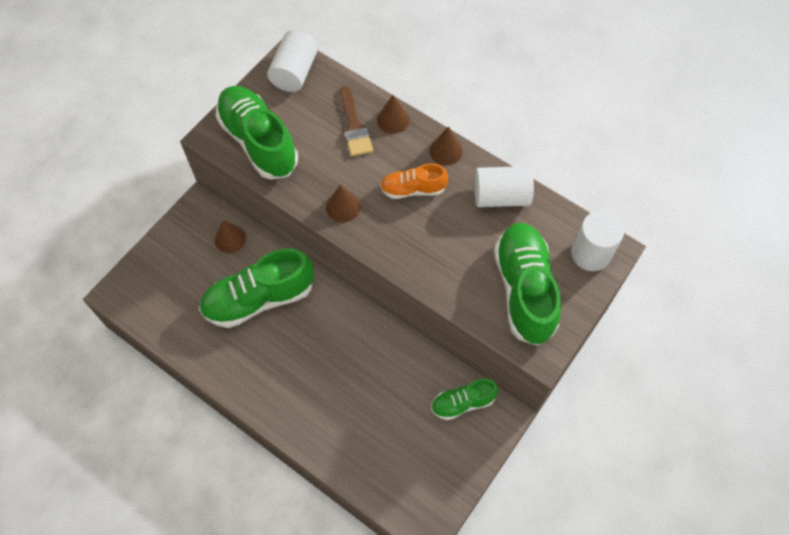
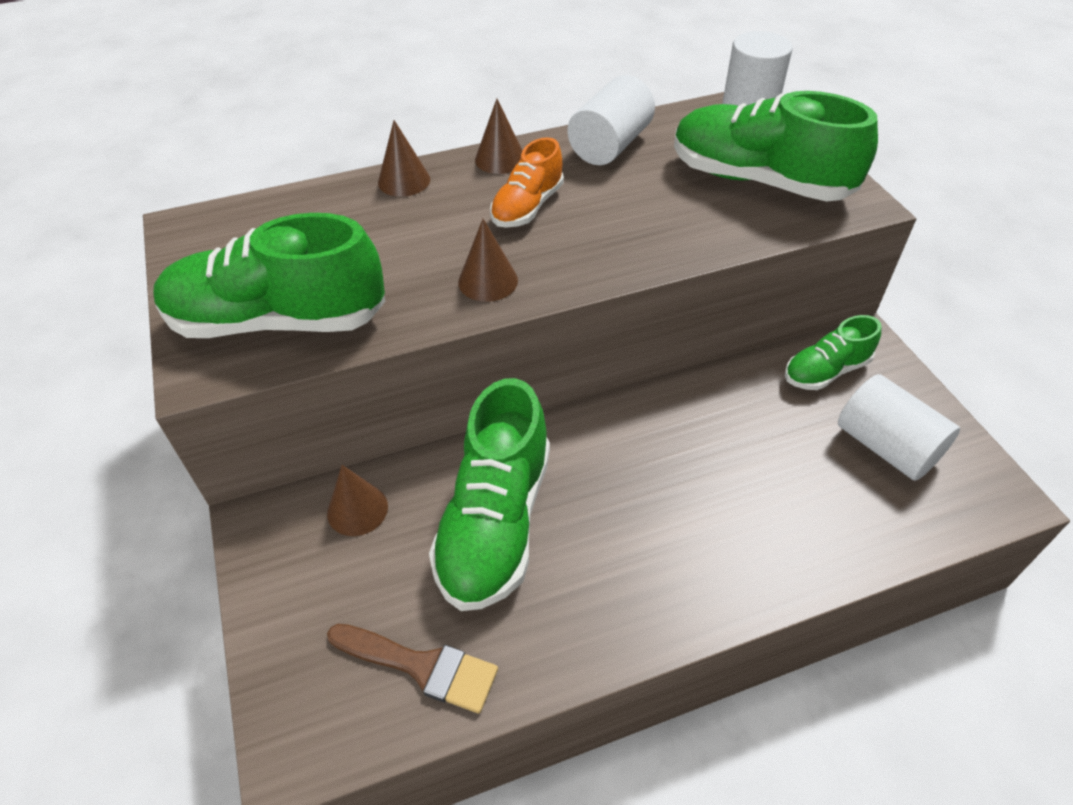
camera: 55 degrees left, 15 degrees down
white cylinder [267,30,318,92] -> white cylinder moved to [838,374,960,481]
brown brush [340,86,373,157] -> brown brush moved to [327,624,498,714]
green shoe [431,379,498,420] -> green shoe turned 45 degrees clockwise [785,315,881,390]

